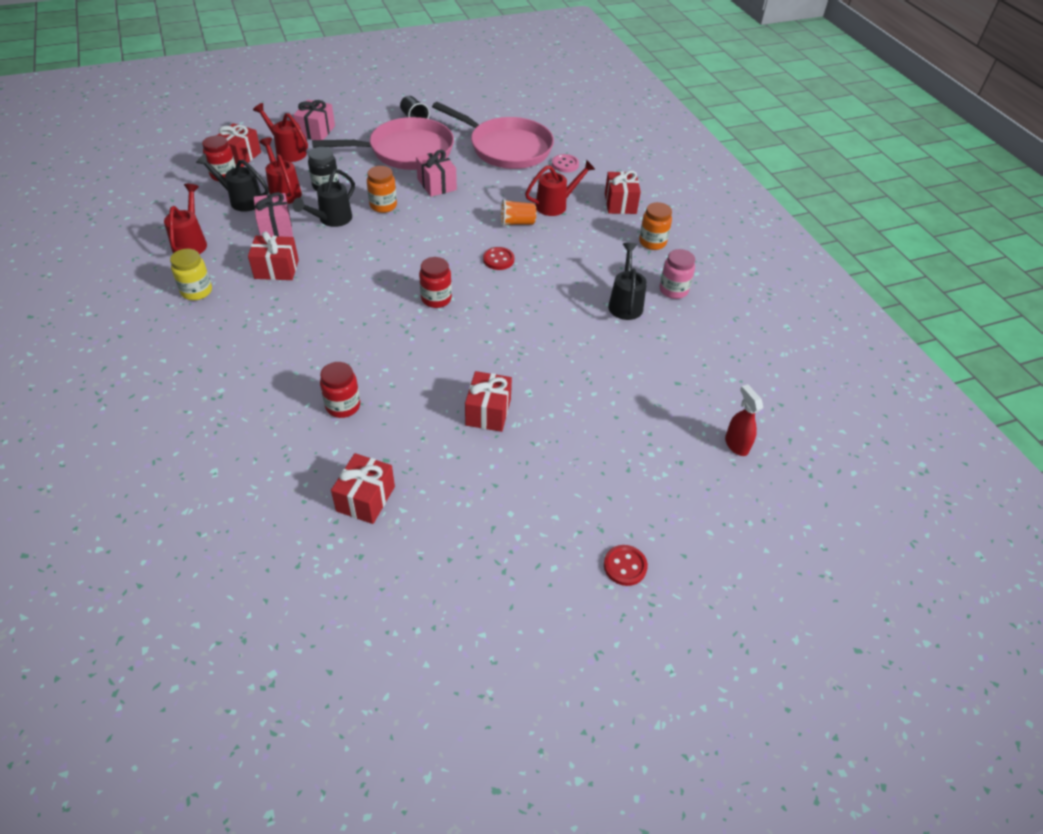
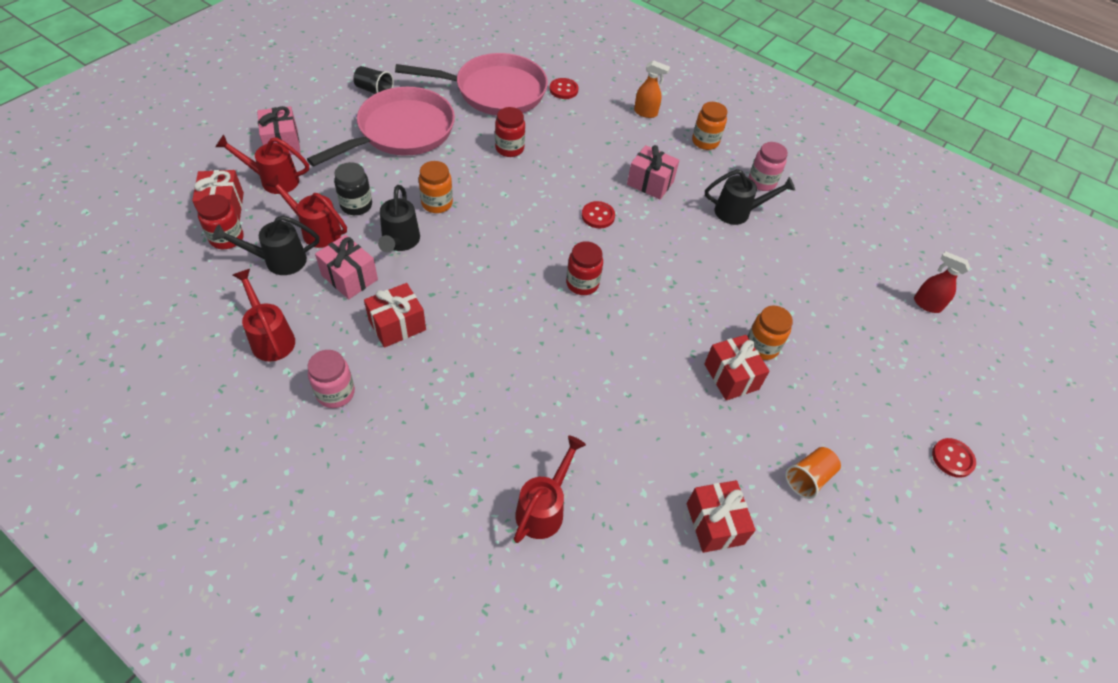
camera: 35 degrees left, 5 degrees up
yellow jar [170,249,212,300] -> pink jar [308,350,355,408]
red jar [320,362,360,418] -> red jar moved to [495,107,525,157]
pink gift [416,150,457,197] -> pink gift moved to [627,145,679,200]
orange cup [500,199,536,226] -> orange cup moved to [785,447,841,499]
red watering can [525,160,595,216] -> red watering can moved to [514,436,586,543]
pink button [552,154,579,173] -> red button [549,78,579,99]
red gift [605,170,641,214] -> orange spray bottle [634,60,670,118]
black watering can [608,243,647,320] -> black watering can turned 120 degrees clockwise [705,169,795,225]
none -> orange jar [748,306,793,360]

